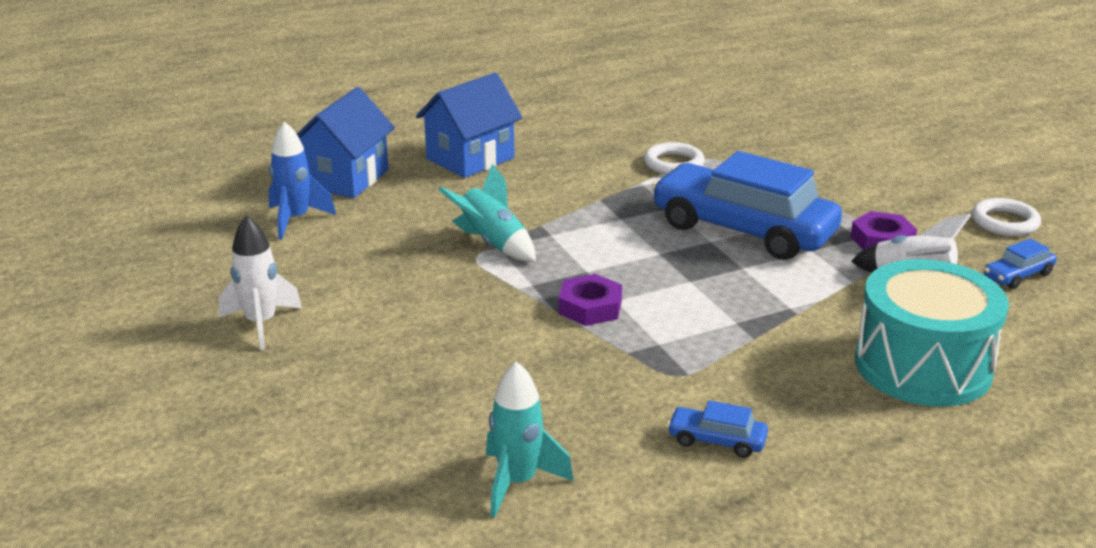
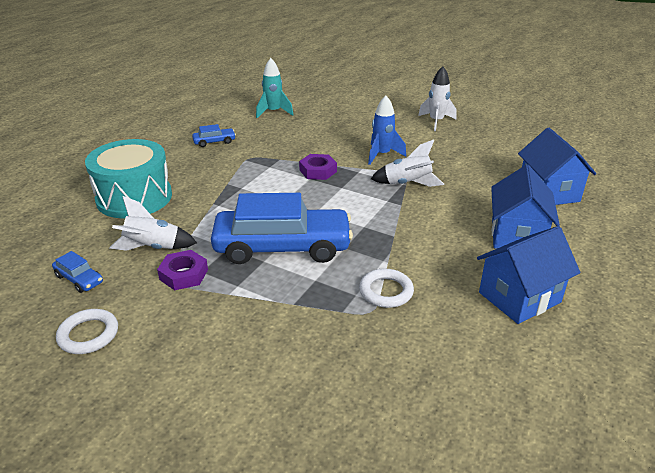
camera: 145 degrees right, 5 degrees up
blue rocket [269,121,336,240] -> blue rocket moved to [368,96,406,165]
turquoise rocket [438,164,536,262] -> white rocket [371,139,444,187]
blue car [984,238,1057,289] -> blue car turned 105 degrees clockwise [52,251,103,293]
none -> blue house [477,226,581,324]

